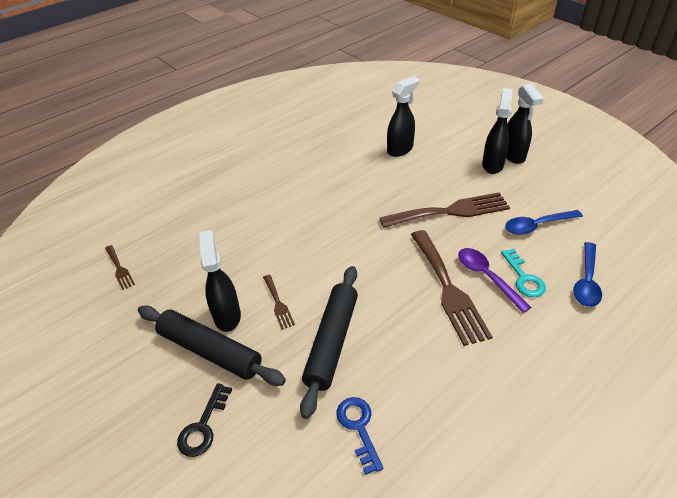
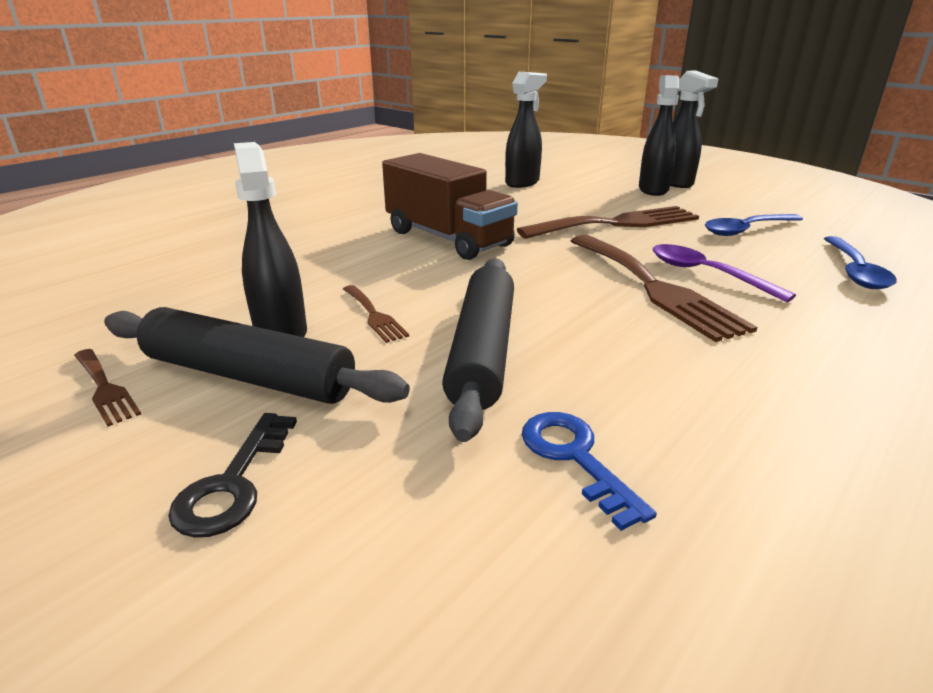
camera: 10 degrees left, 15 degrees down
brown fork [105,245,135,290] -> brown fork moved to [74,349,141,426]
turquoise key [501,249,546,297] -> none
none -> brown truck [382,153,518,260]

